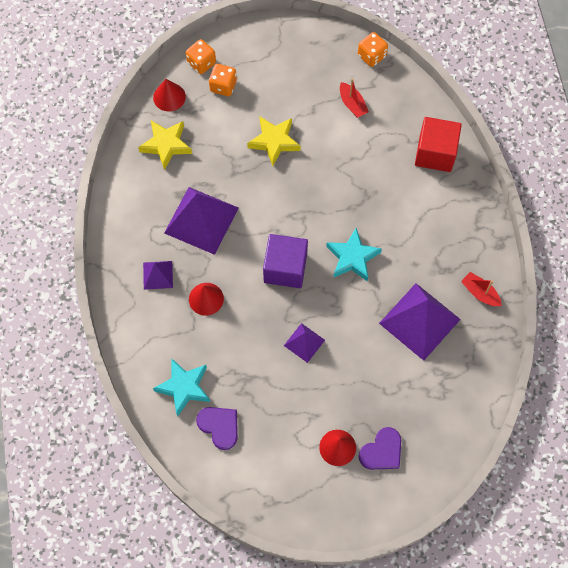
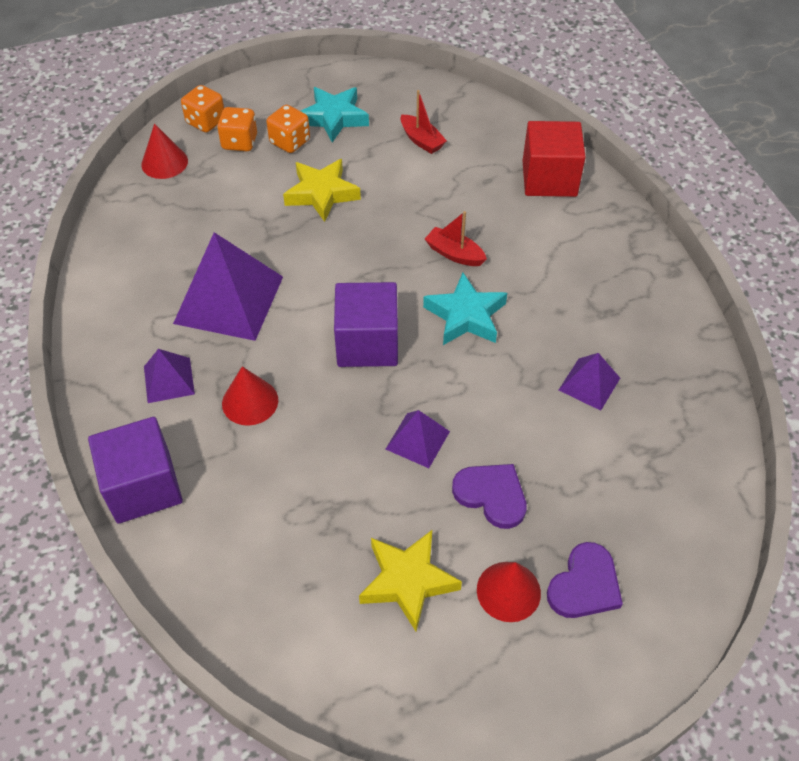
camera: 10 degrees left, 15 degrees down
yellow star [138,120,192,170] -> yellow star moved to [359,530,462,631]
turquoise star [153,358,210,417] -> turquoise star moved to [301,87,369,142]
purple heart [196,407,238,450] -> purple heart moved to [452,464,527,529]
orange dice [358,32,388,67] -> orange dice moved to [266,105,310,153]
purple pyramid [379,283,461,361] -> purple pyramid [559,353,620,411], size x0.51
red boat [461,272,502,306] -> red boat moved to [425,211,487,266]
none -> purple cube [88,417,183,524]

